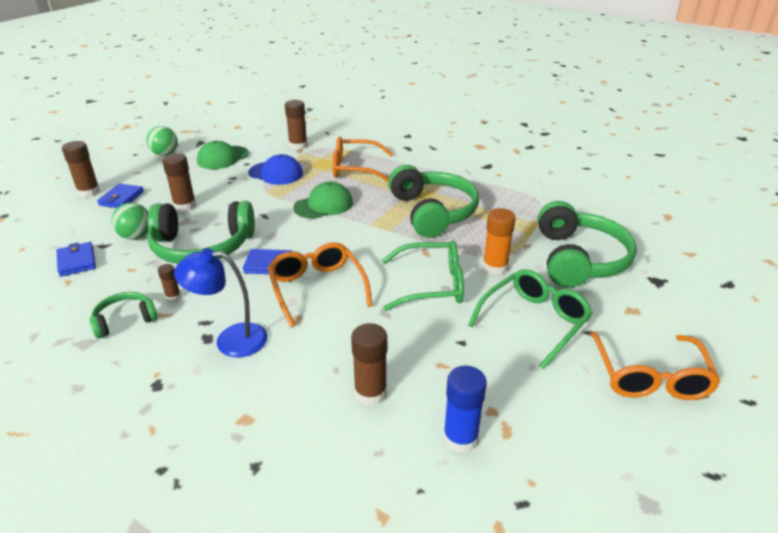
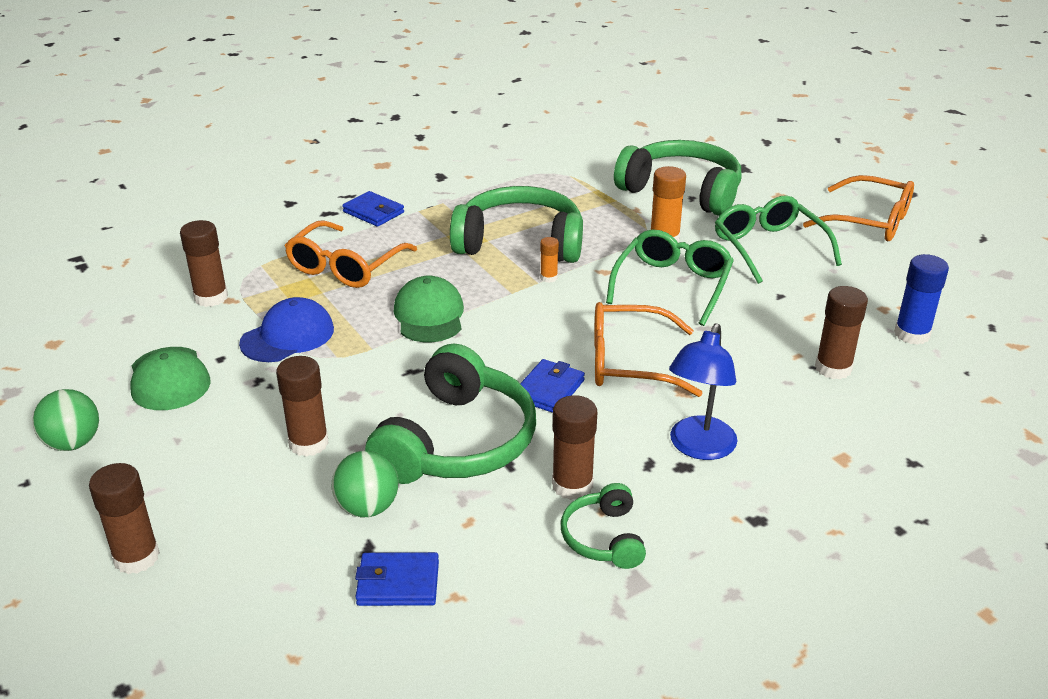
camera: 65 degrees left, 0 degrees up
blue wallet [97,184,144,208] -> blue wallet moved to [342,191,404,227]
brown glue stick [158,264,181,302] -> brown glue stick [552,395,597,500], size x1.83
none -> orange glue stick [540,237,559,283]

